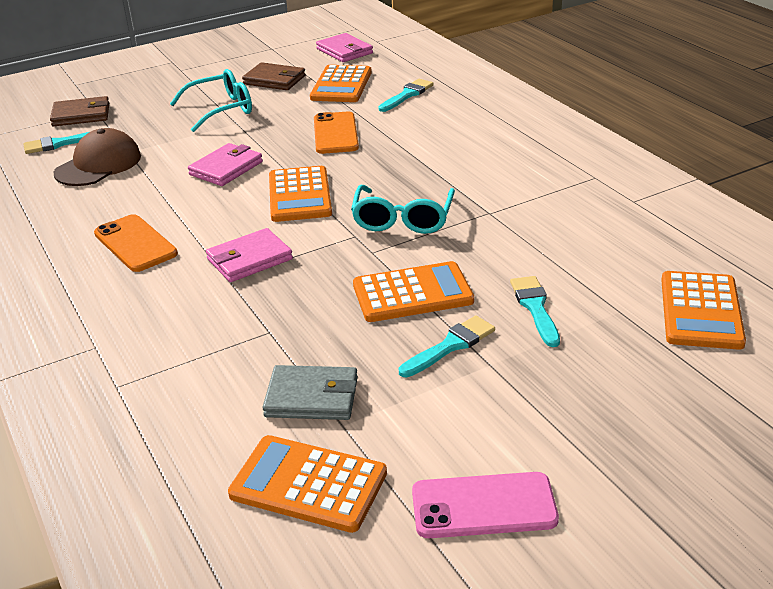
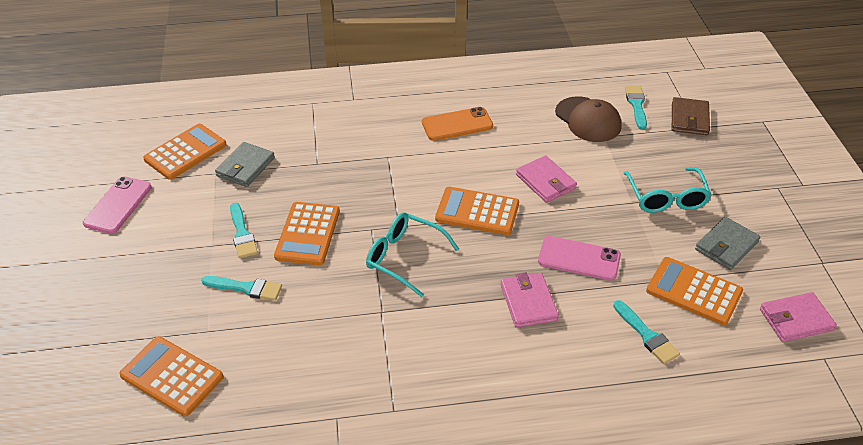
camera: 110 degrees right, 10 degrees up
pink wallet [206,228,293,282] -> pink wallet moved to [501,272,559,328]
brown wallet [242,62,306,90] -> grey wallet [695,217,761,270]
orange phone [314,111,359,154] -> pink phone [538,236,621,281]

